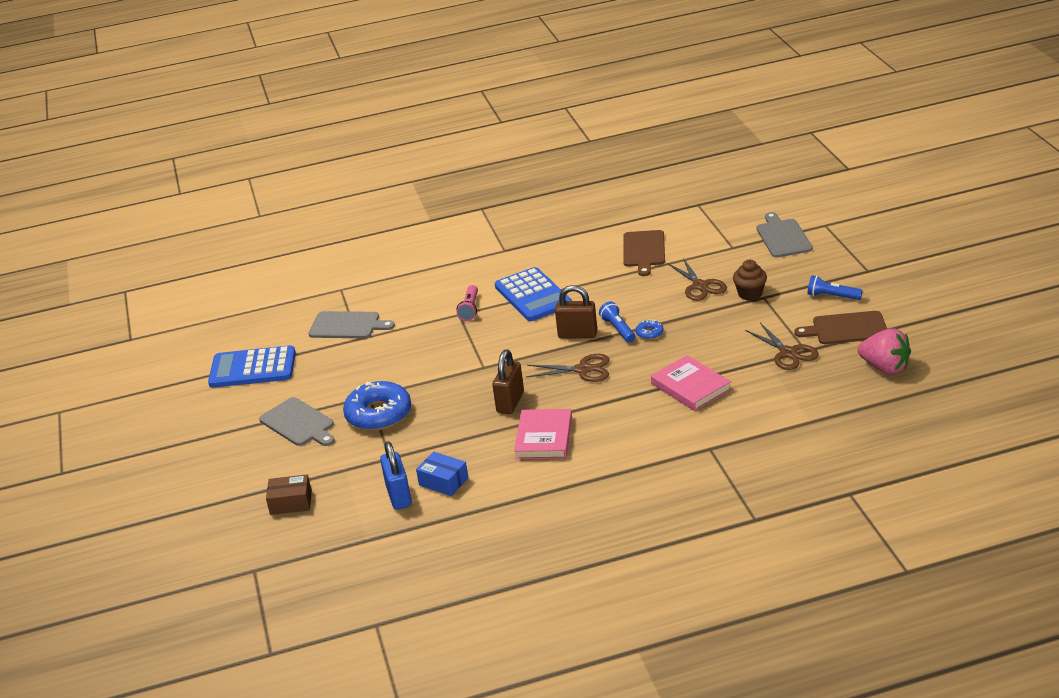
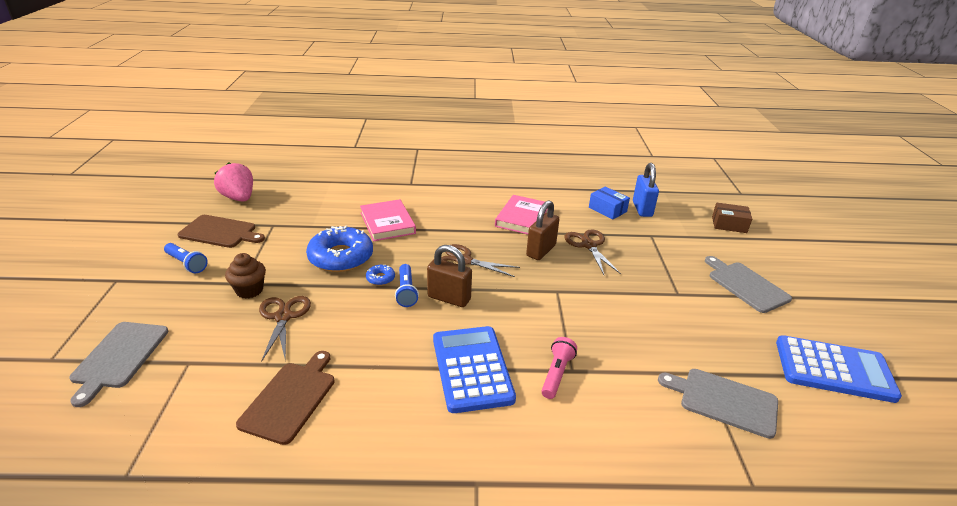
camera: 170 degrees left, 0 degrees up
blue donut [343,381,411,431] -> blue donut moved to [306,226,373,272]
brown scissors [745,323,819,370] -> brown scissors moved to [564,229,621,275]

